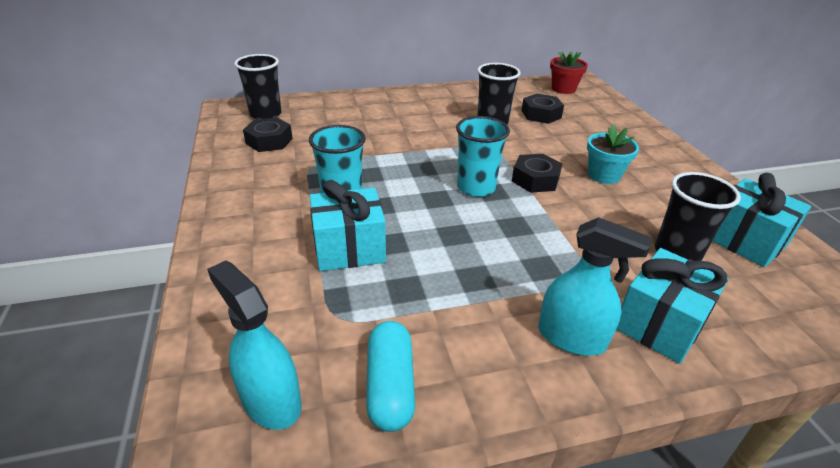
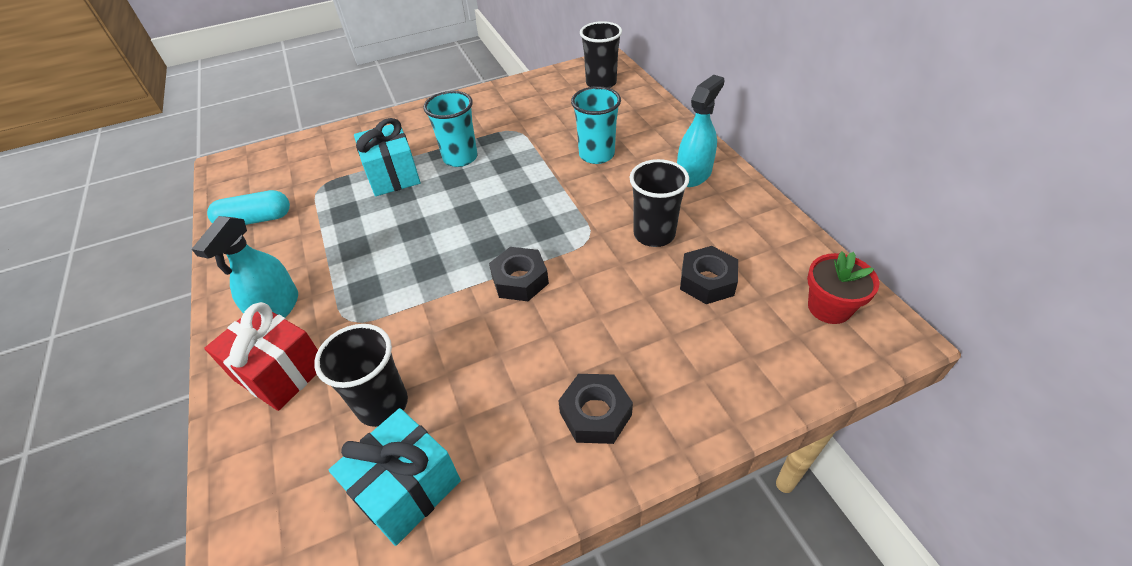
camera: 85 degrees right, 10 degrees up
turquoise spray bottle [207,260,302,430] -> turquoise spray bottle moved to [677,75,725,187]
black nut [243,117,292,152] -> black nut moved to [558,374,633,444]
turquoise cup [456,116,510,197] -> turquoise cup moved to [571,86,621,164]
turquoise flower pot [587,125,639,184] -> none
turquoise gift [616,248,729,364] -> red gift [204,302,318,411]

